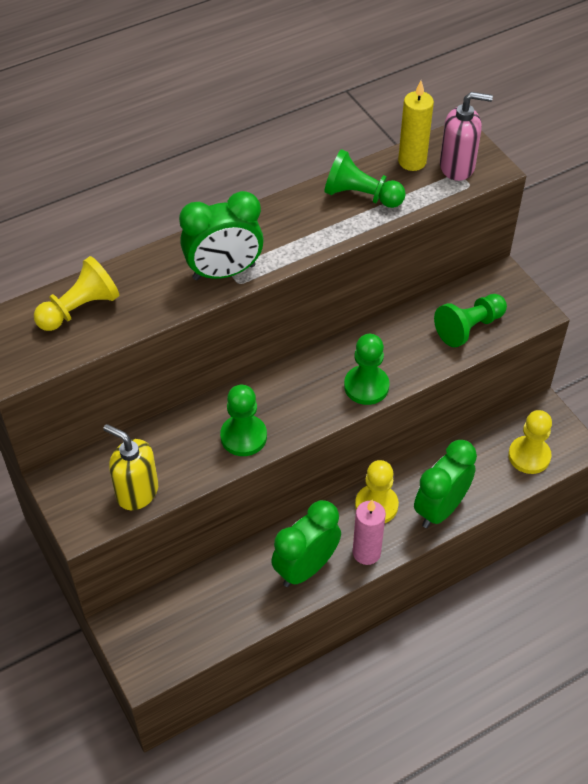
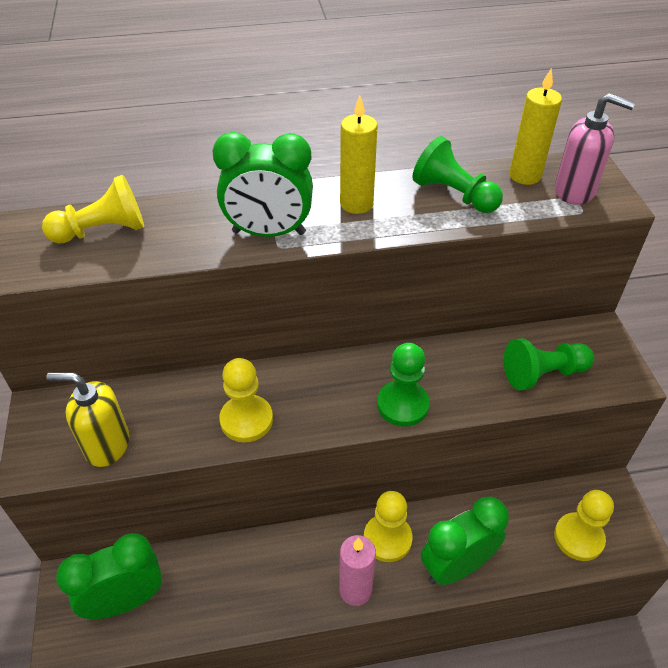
camera: 20 degrees right, 5 degrees down
yellow soap dispenser [103,424,158,510] -> yellow soap dispenser turned 45 degrees counterclockwise [46,373,129,467]
green pawn [220,385,267,456] -> yellow pawn [219,358,273,443]
green clock [271,500,341,587] -> green clock moved to [56,533,162,619]
none -> yellow candle [340,96,378,214]

